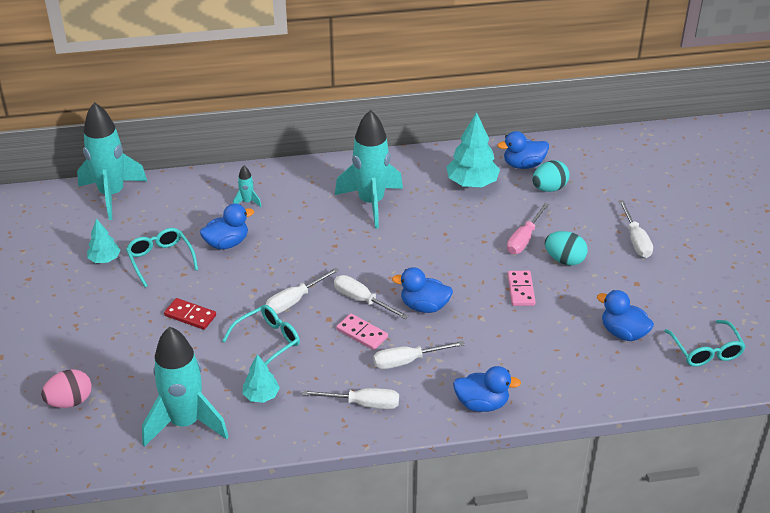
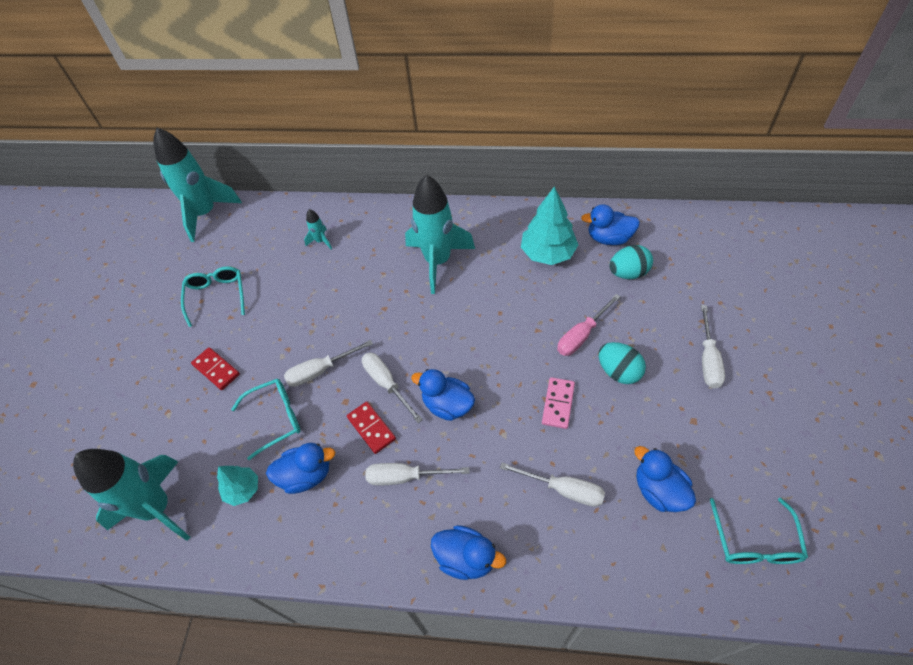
camera: 20 degrees right, 15 degrees up
pink egg [41,369,92,408] -> none
turquoise tree [87,218,120,263] -> none
blue duck [200,203,254,250] -> blue duck moved to [266,443,335,494]
white screwdriver [302,388,399,409] -> white screwdriver moved to [500,462,605,507]
pink domino [336,313,388,350] -> red domino [347,402,396,454]

